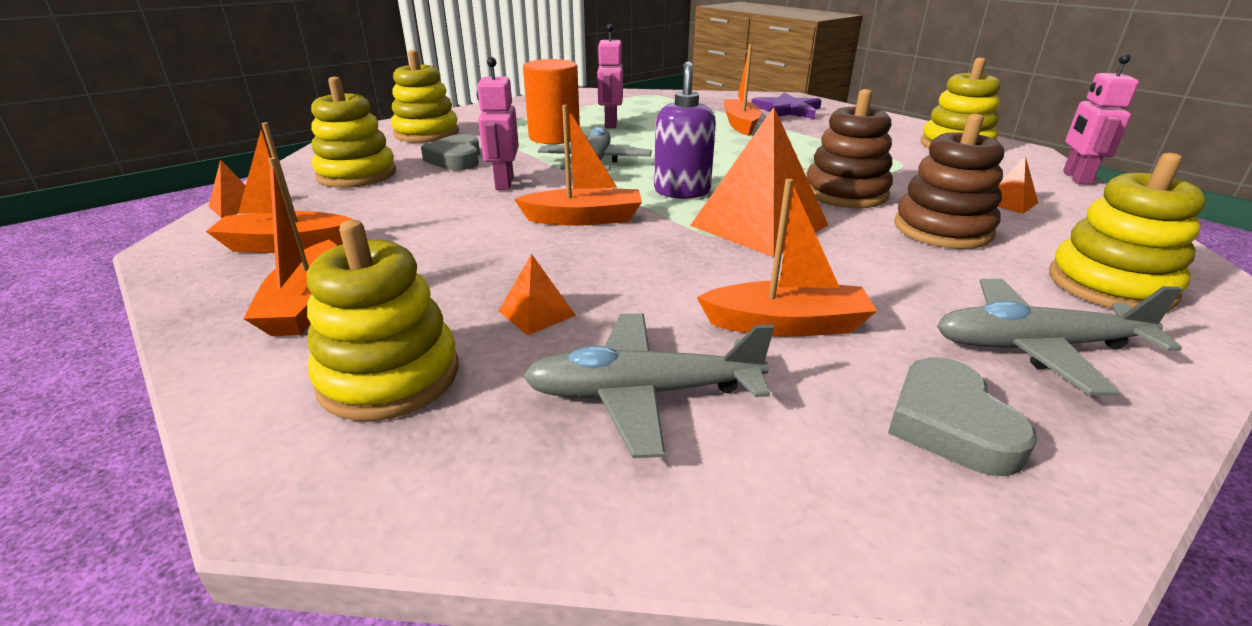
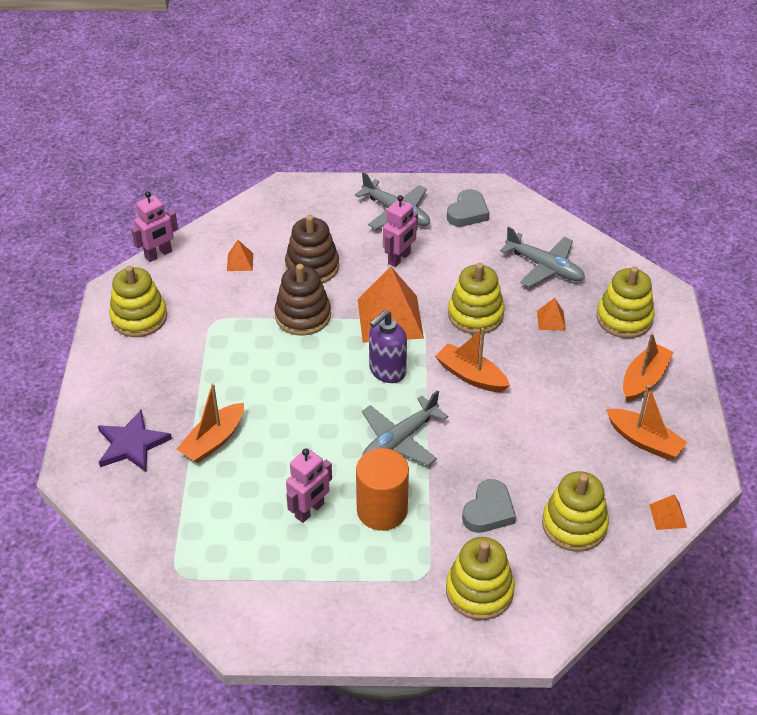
camera: 140 degrees left, 15 degrees up
pink robot [477,57,519,190] -> pink robot moved to [383,195,418,267]
orange boat [697,179,877,337] -> none
yellow stacking toy [1049,153,1206,311] -> yellow stacking toy moved to [448,263,505,334]

